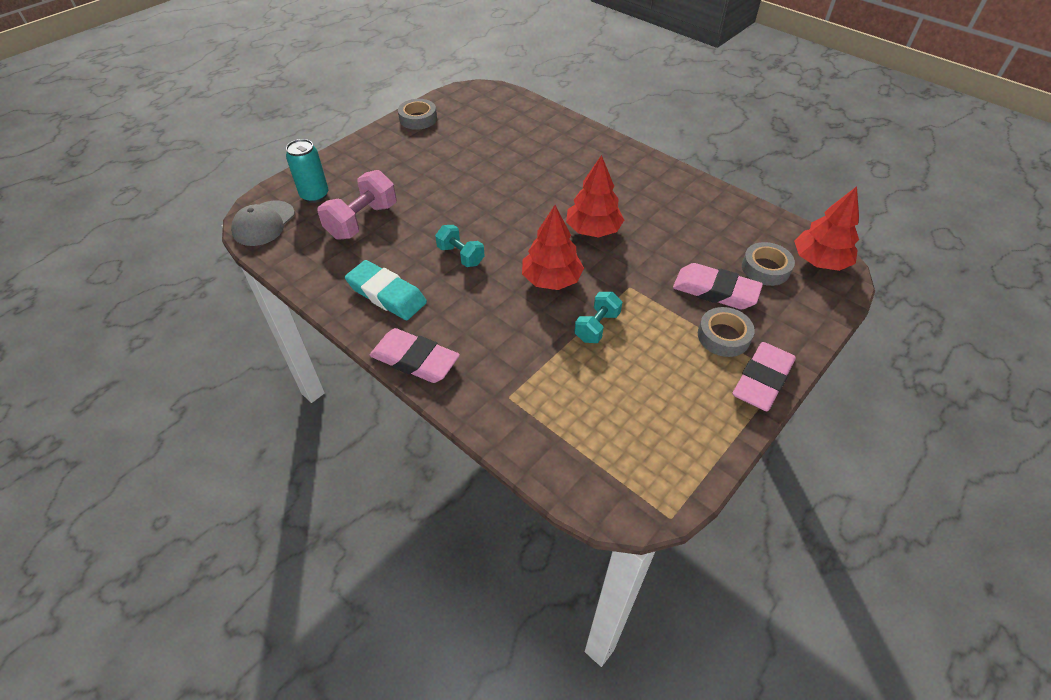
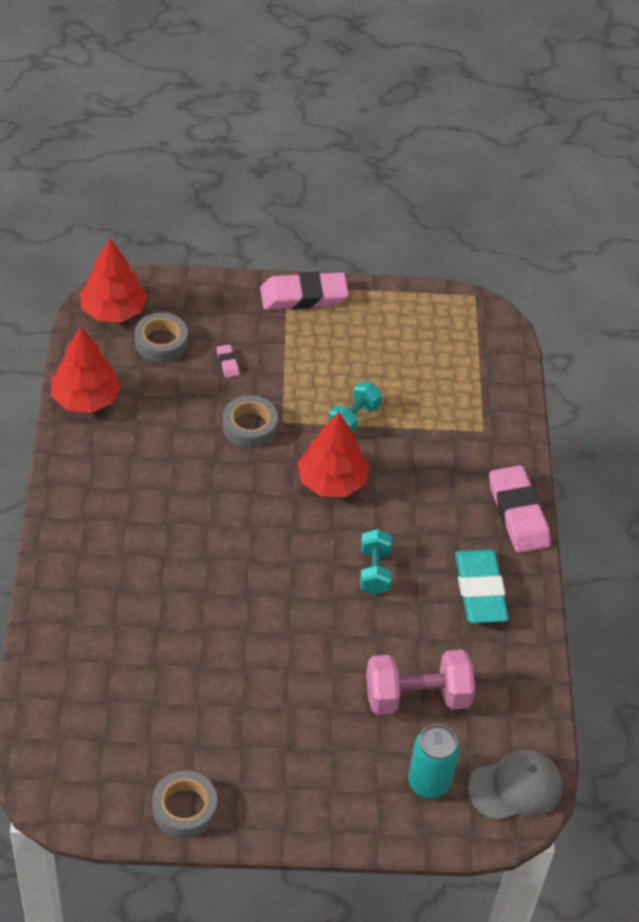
camera: 135 degrees left, 0 degrees up
red tree [566,155,624,238] -> red tree moved to [51,327,121,413]
turquoise dumbbell [574,292,622,343] -> turquoise dumbbell turned 45 degrees counterclockwise [329,381,382,433]
pink eraser [673,263,763,309] -> pink eraser [217,345,239,378], size x0.42
grey tape [698,307,755,357] -> grey tape moved to [223,396,278,448]

